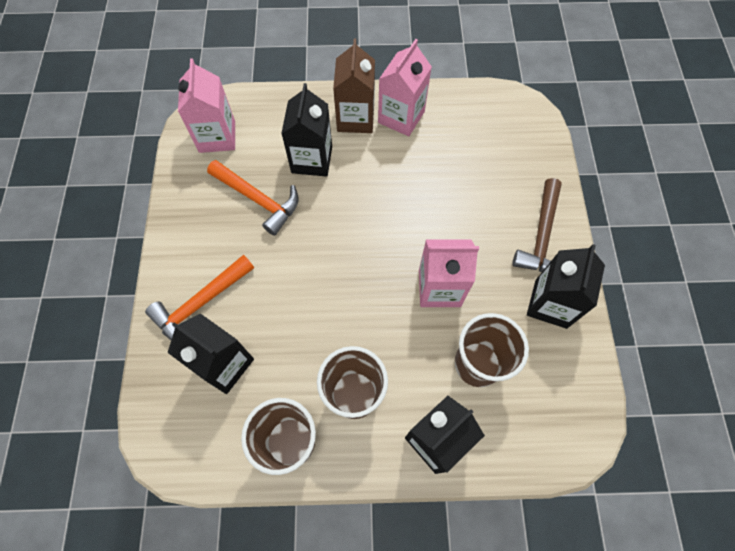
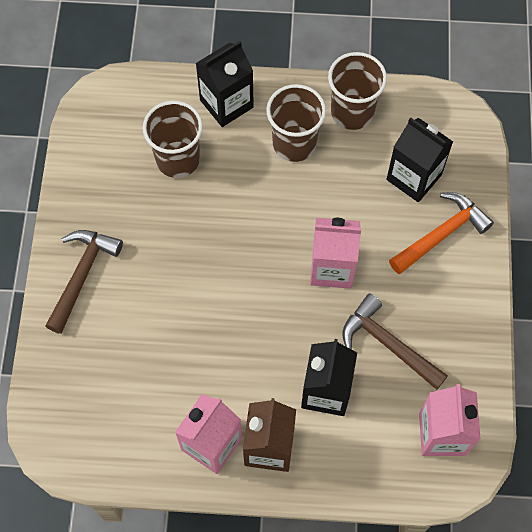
camera: 175 degrees left, 0 degrees up
orange hammer [207,160,299,236] -> brown hammer [343,293,448,390]
pink carton [419,239,479,307] -> pink carton moved to [310,218,361,289]
black carton [527,244,605,329] -> none

